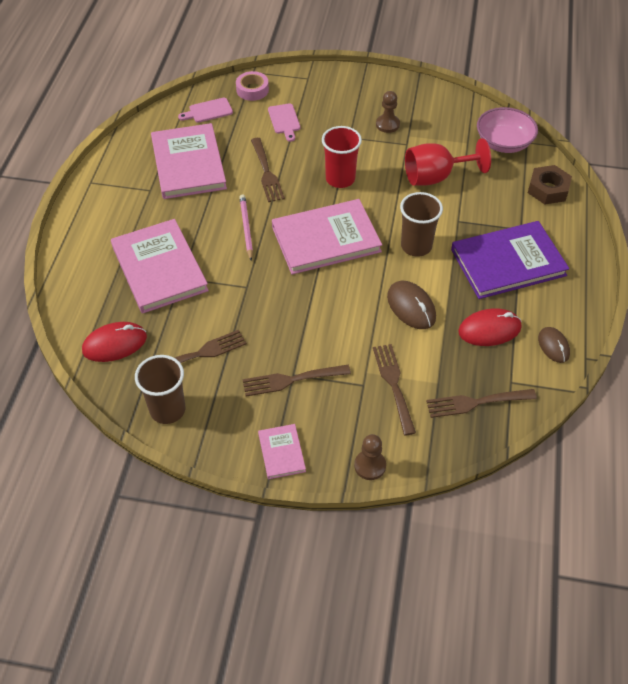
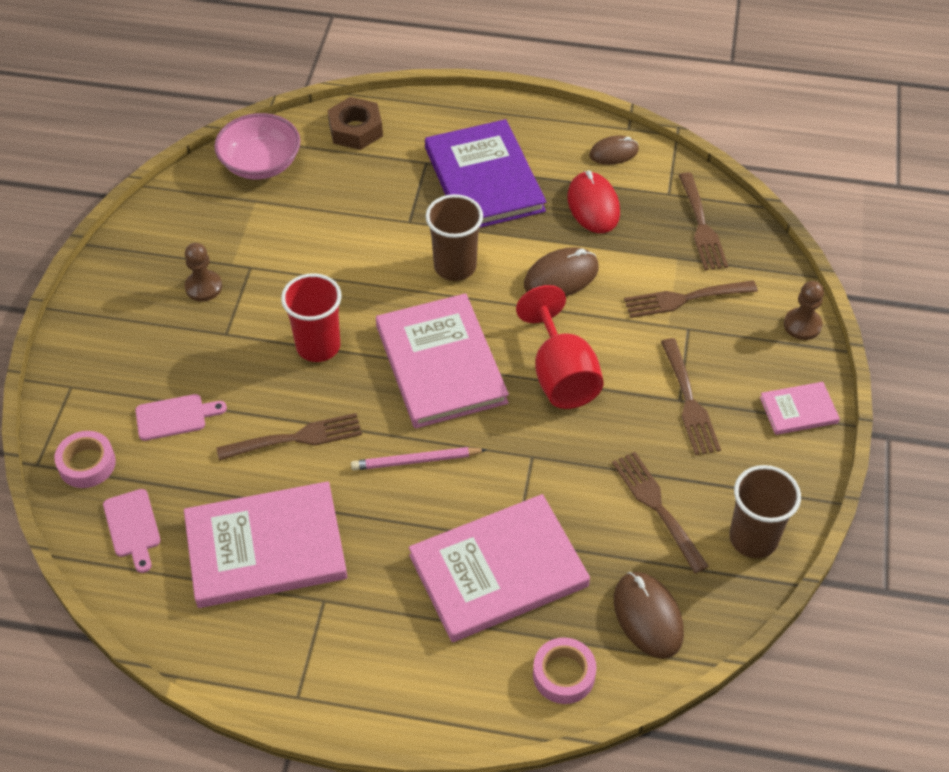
camera: 90 degrees left, 0 degrees up
red mouse [82,322,147,362] -> brown mouse [614,572,684,659]
red goblet [405,138,491,186] -> red goblet moved to [516,285,604,409]
none -> pink tape [533,637,596,704]

